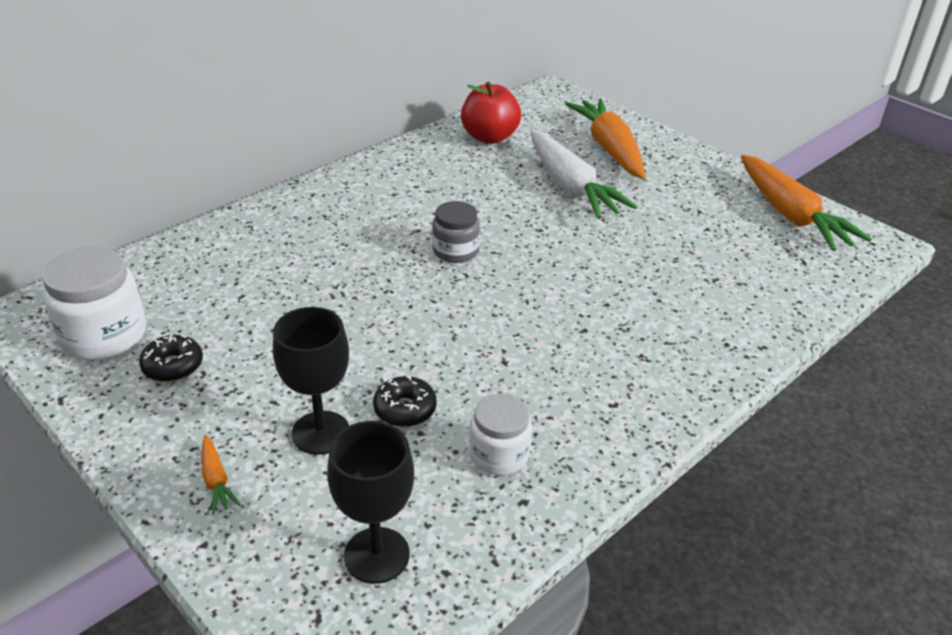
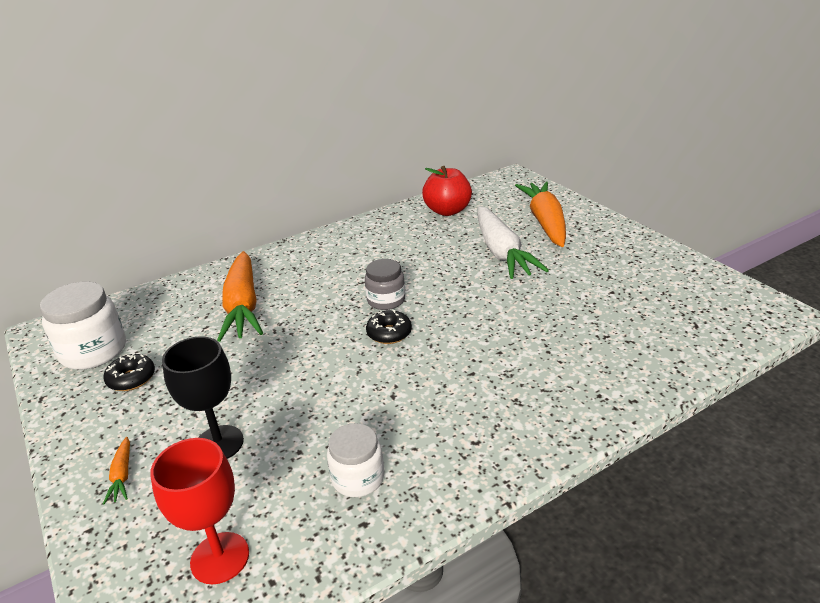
camera: 15 degrees right, 5 degrees down
black goblet [327,421,414,584] -> red goblet [150,438,249,584]
black donut [373,376,437,427] -> black donut moved to [366,310,412,344]
orange carrot [741,155,872,251] -> orange carrot moved to [217,251,263,342]

